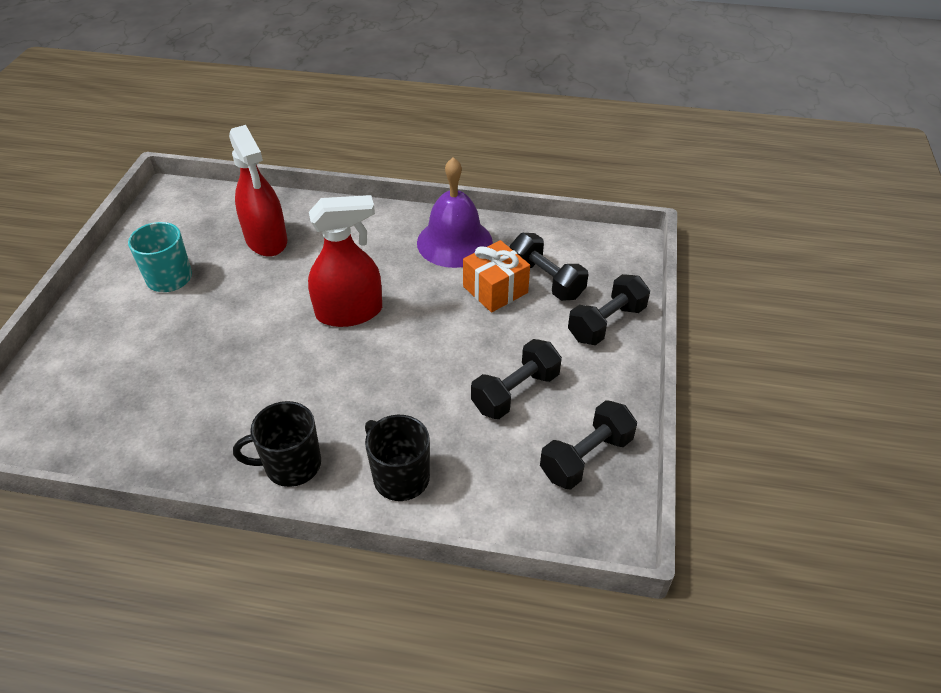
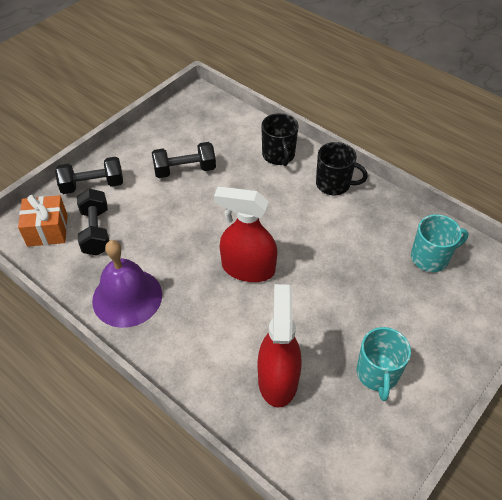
camera: 150 degrees left, 5 degrees up
orange gift [463,240,530,312] -> orange gift moved to [18,195,68,247]
black dumbbell [540,400,637,489] -> none
none -> turquoise mug [411,214,469,272]

